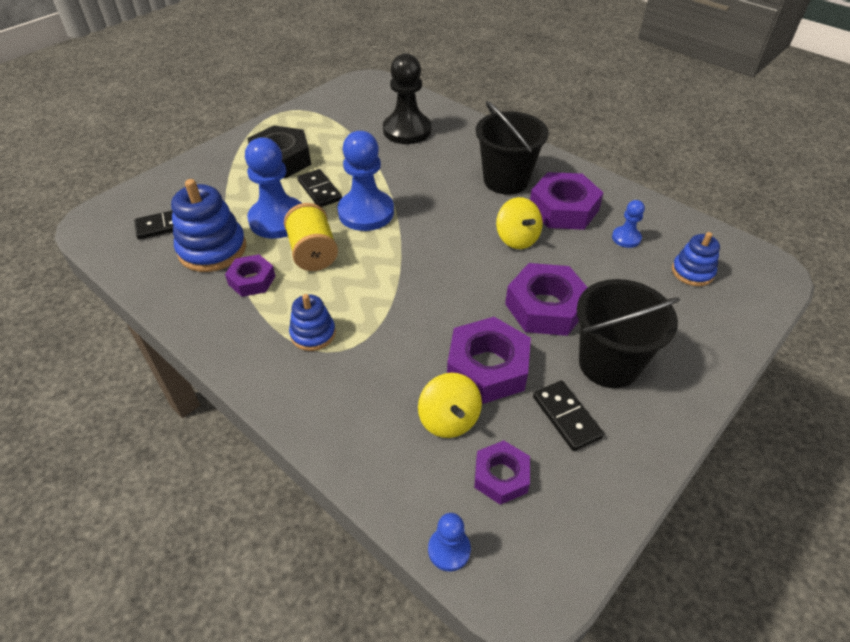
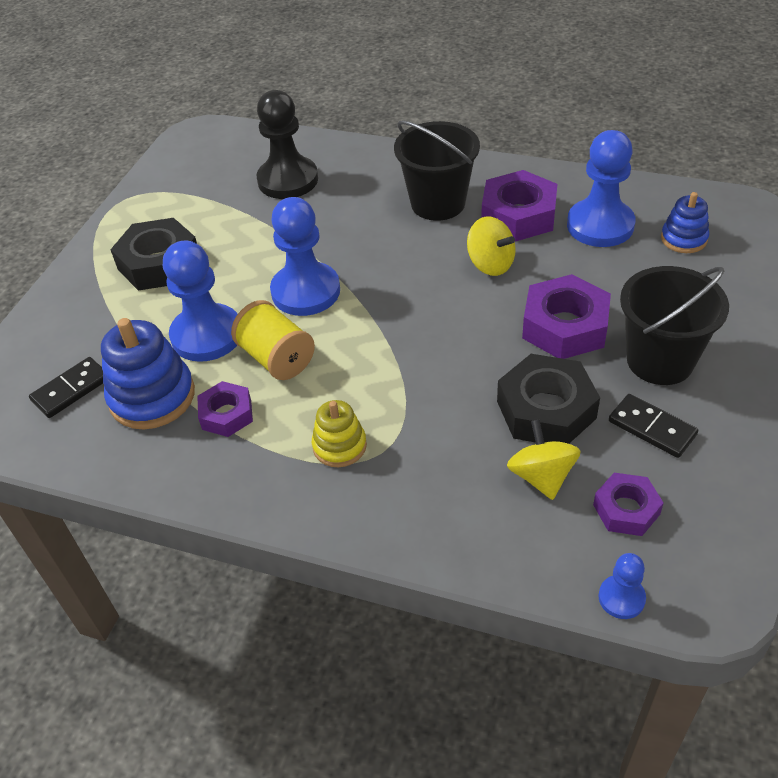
camera: 20 degrees left, 0 degrees up
blue stacking toy [289,294,336,351] -> yellow stacking toy [312,400,367,467]
black domino [297,169,342,207] -> none
yellow spinning top [418,373,482,438] -> yellow spinning top turned 150 degrees counterclockwise [507,420,581,500]
purple nut [447,317,531,404] -> black nut [497,354,600,444]
blue pawn [612,200,645,248] -> blue pawn [567,130,635,247], size x2.06

